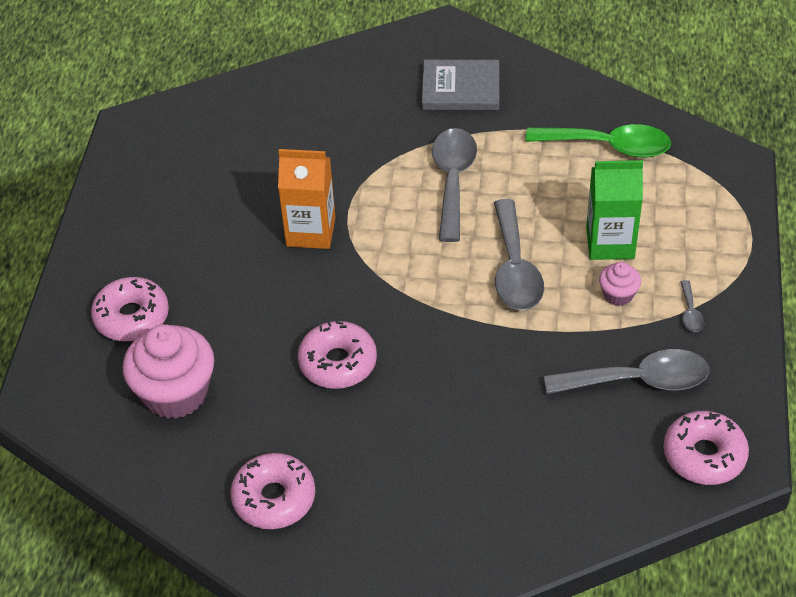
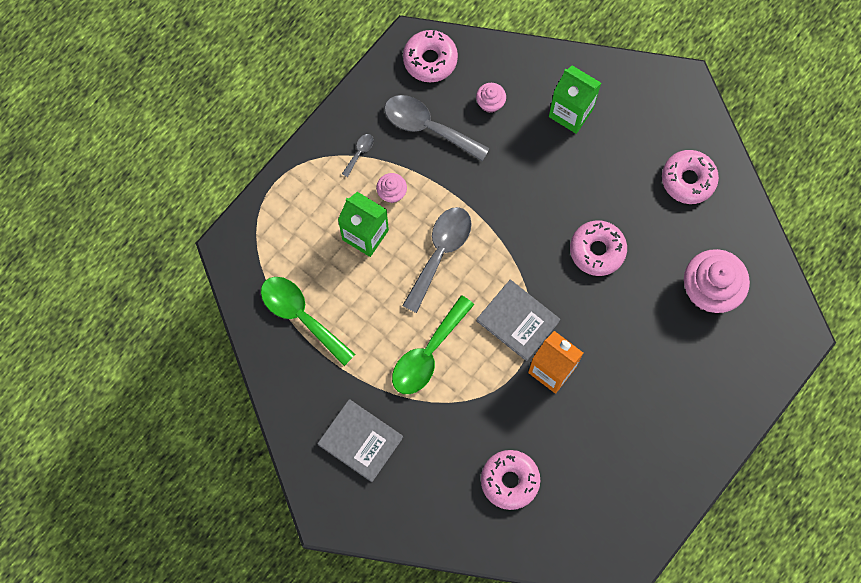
camera: 150 degrees left, 25 degrees up
pink donut [91,277,169,341] -> pink donut moved to [481,450,540,510]
grey spoon [432,128,477,242] -> green spoon [392,295,474,394]
none -> pink cupcake [476,83,506,113]
none -> grey book [476,280,560,361]
none -> green carton [549,65,601,134]

